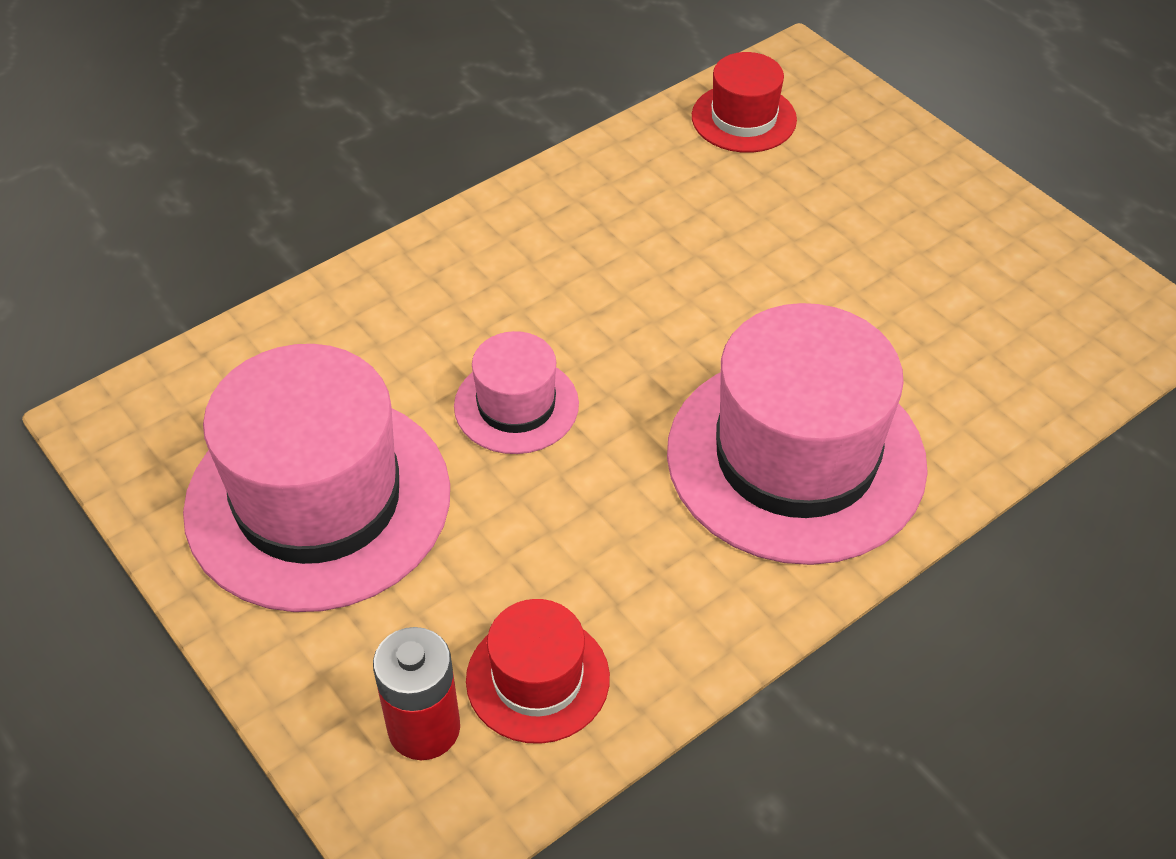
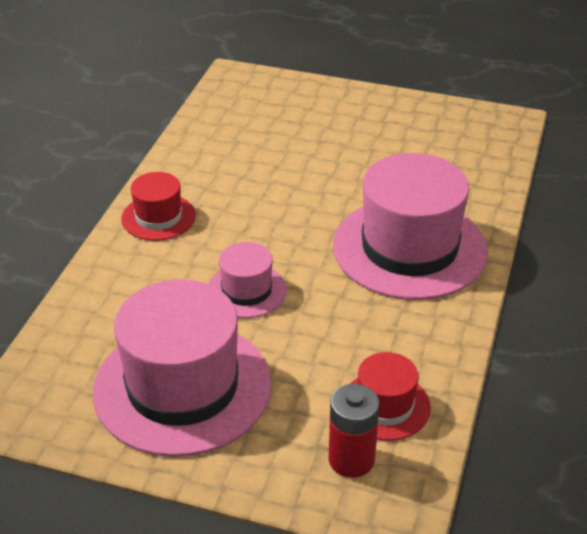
camera: 35 degrees left, 10 degrees down
red hat [692,52,797,153] -> red hat moved to [121,172,196,241]

